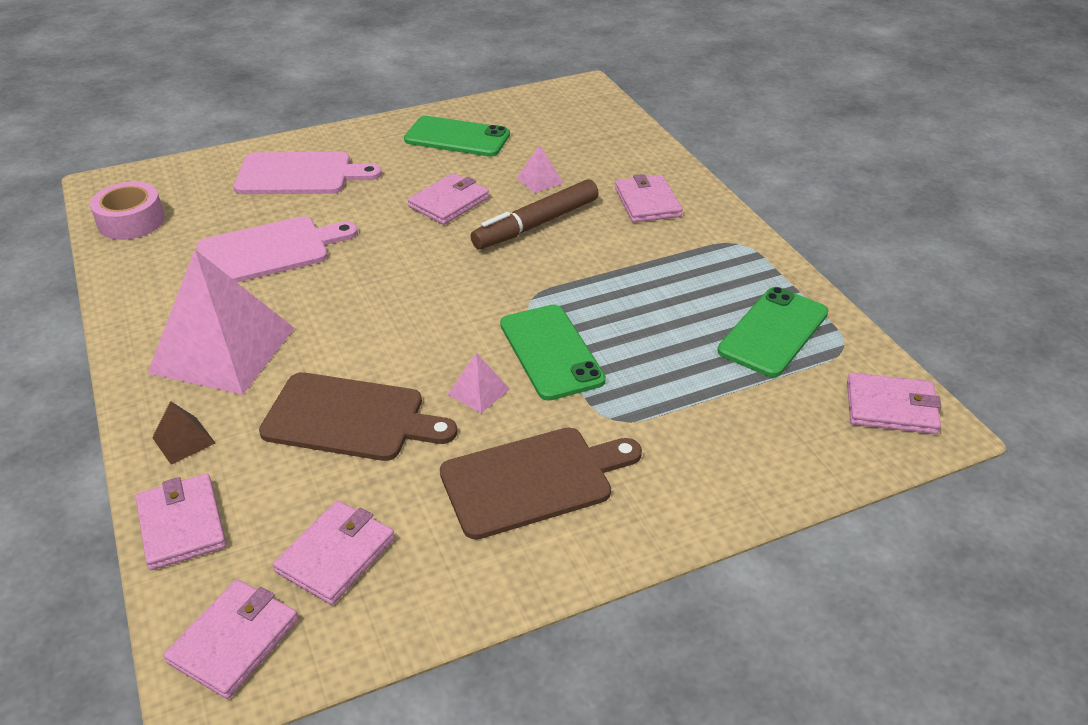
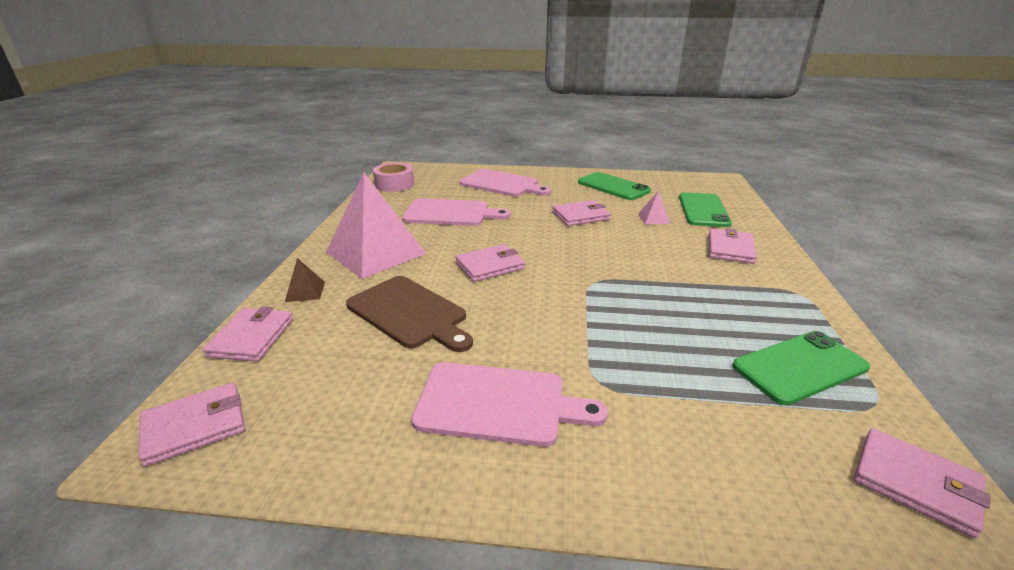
camera: 30 degrees right, 10 degrees down
pink wallet [273,501,395,605] -> pink wallet moved to [455,244,525,282]
brown cutting board [440,427,642,540] -> pink cutting board [411,362,608,447]
pink pyramid [447,353,509,413] -> none
brown marker [471,179,599,249] -> none
green phone [500,305,606,401] -> green phone moved to [679,192,732,227]

